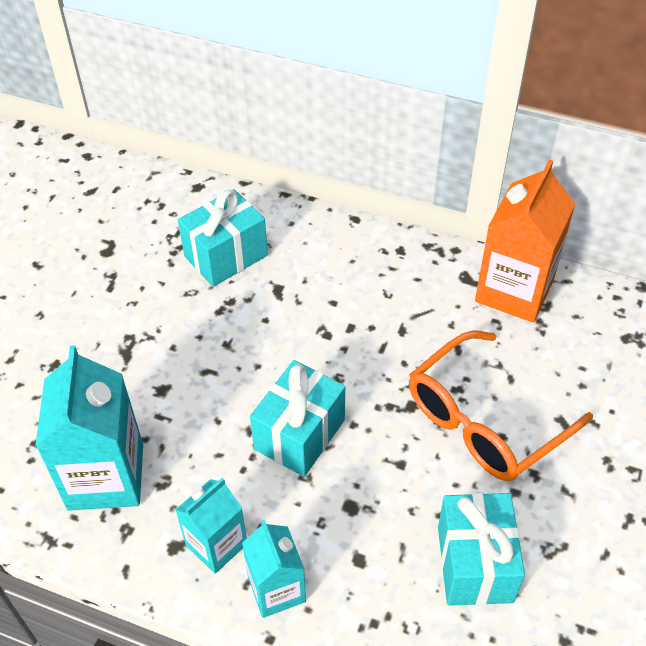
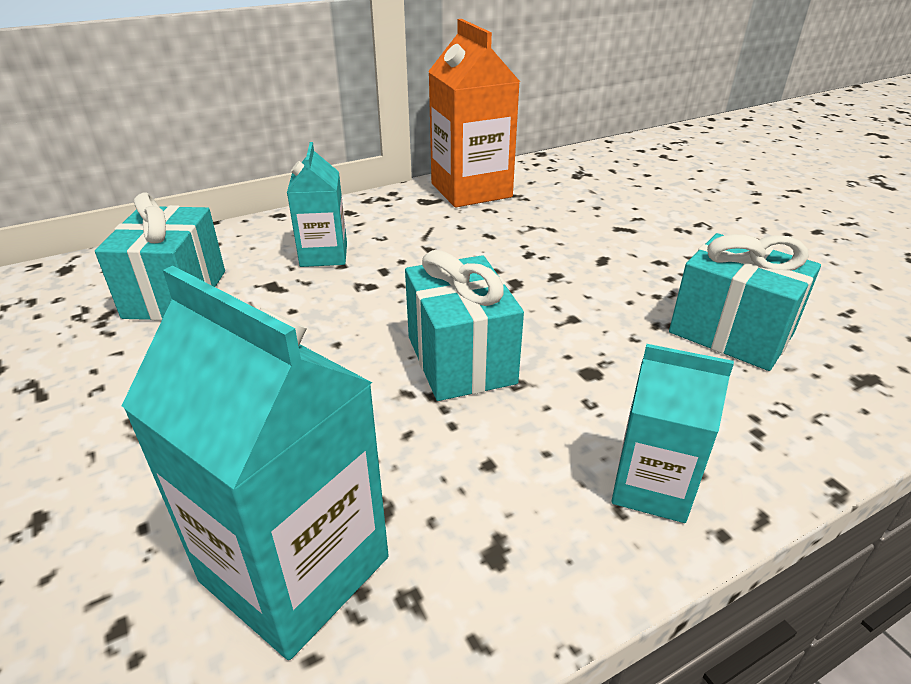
camera: 50 degrees left, 15 degrees down
turquoise carton [175,477,247,574] -> turquoise carton moved to [287,142,347,267]
orange glasses [409,330,593,481] -> none

